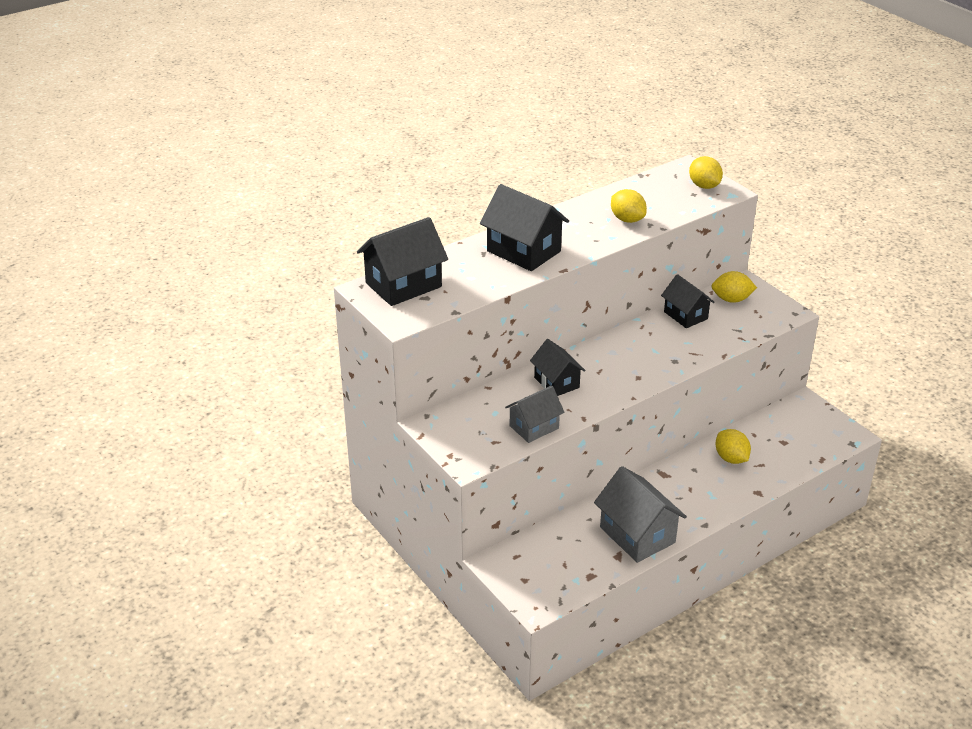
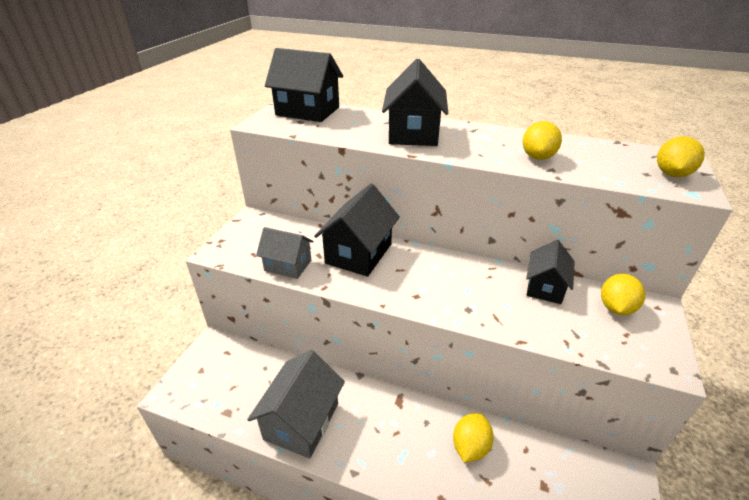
camera: 55 degrees right, 0 degrees up
black house [530,339,586,396] -> black house [314,184,400,277], size x1.58
yellow lemon [711,271,757,303] -> yellow lemon turned 60 degrees clockwise [601,274,645,315]

